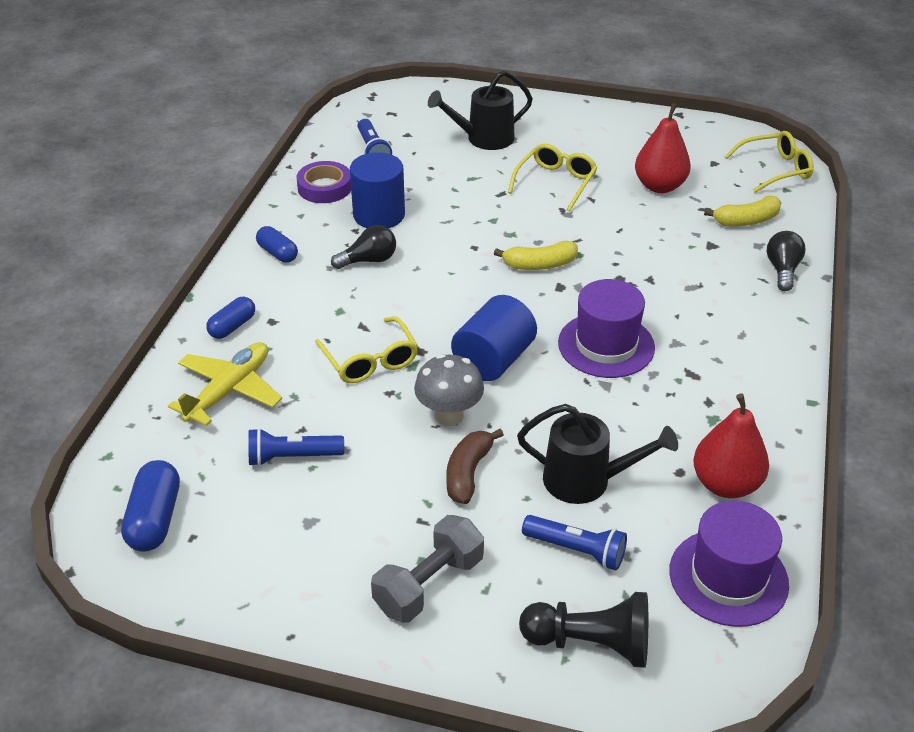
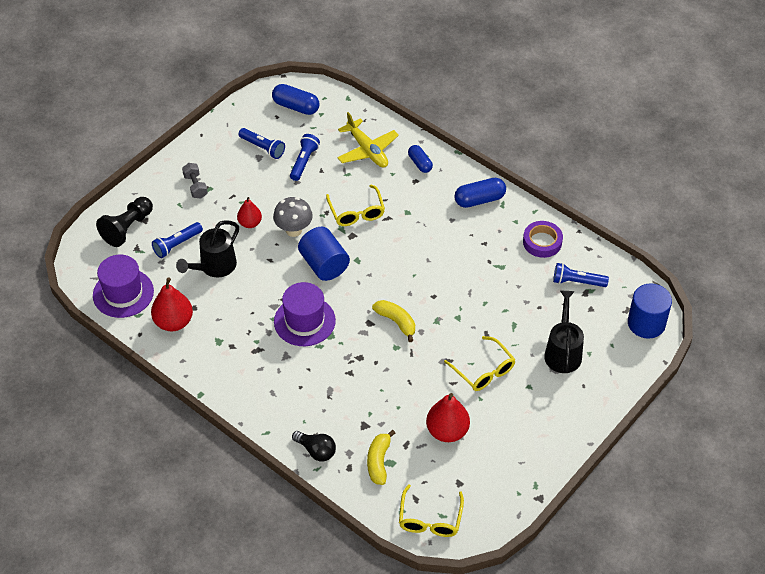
camera: 115 degrees right, 10 degrees up
blue capsule [256,226,298,263] -> blue capsule [454,178,506,208], size x1.51
yellow glasses [315,316,418,383] -> yellow glasses turned 105 degrees counterclockwise [326,185,385,226]
black light bulb [331,225,396,269] -> none
blue cylinder [350,152,405,228] -> blue cylinder moved to [628,283,672,339]
grey dumbbell [371,515,484,622] -> grey dumbbell [182,163,208,198], size x0.65
brown banana [446,429,504,504] -> red pear [237,197,262,228]
yellow banana [494,241,578,270] -> yellow banana turned 120 degrees clockwise [372,300,415,342]
none -> blue flashlight [239,128,285,159]

